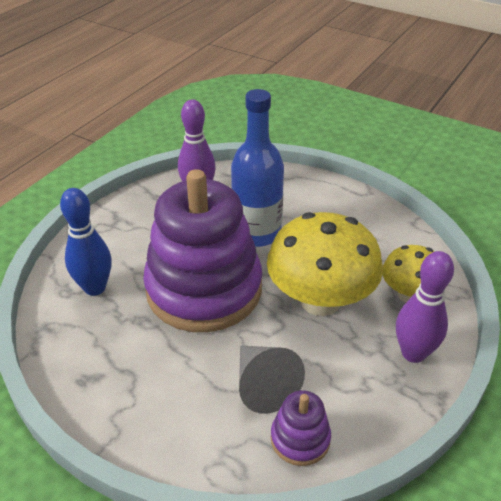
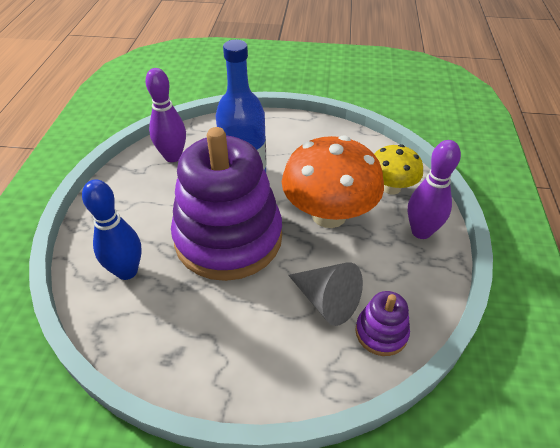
camera: 25 degrees left, 5 degrees up
yellow mushroom [267,212,383,316] -> orange mushroom [282,136,384,228]

